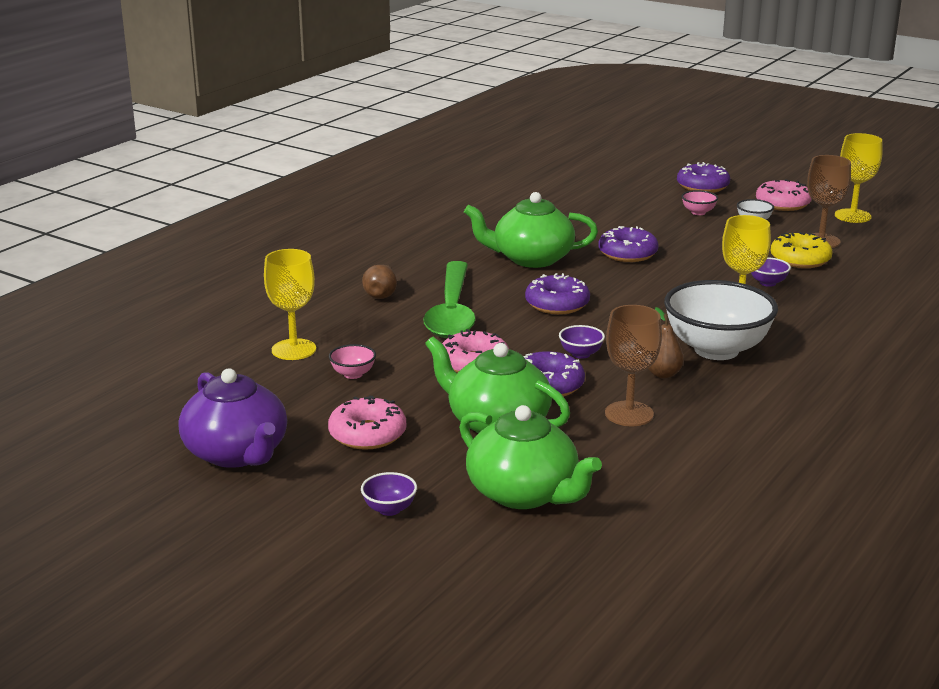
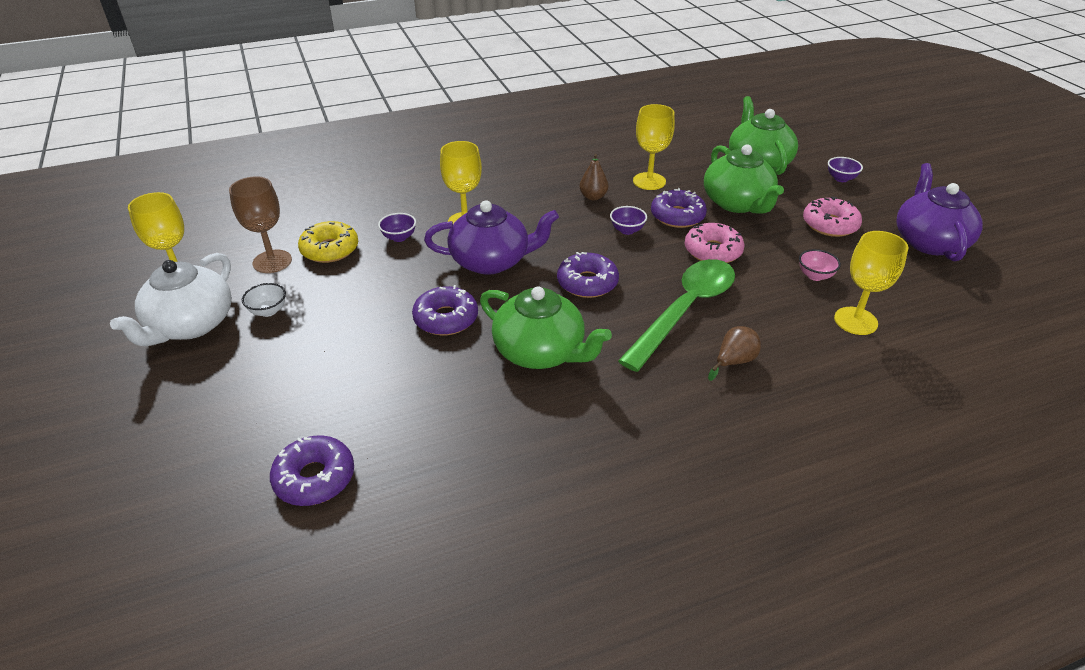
camera: 145 degrees left, 15 degrees up
brown goblet [605,305,662,426] -> yellow goblet [633,104,675,190]
white bowl [664,280,778,360] -> none
purple donut [677,162,730,193] -> purple donut moved to [270,435,354,506]
pink bowl [682,190,718,215] -> none
pink donut [756,179,812,211] -> white teapot [110,253,232,346]
none -> purple teapot [424,201,559,275]

